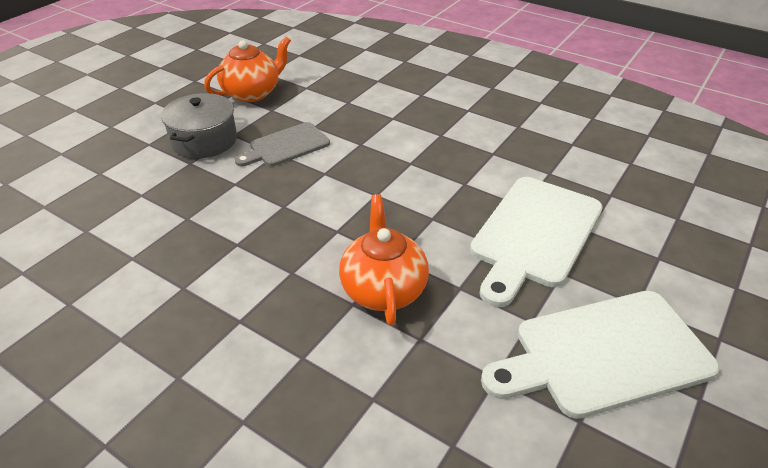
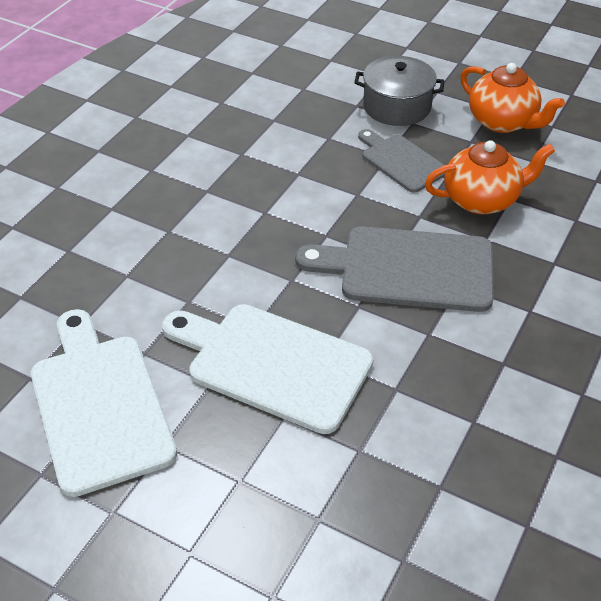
camera: 85 degrees right, 5 degrees up
orange teapot [339,194,429,326] -> orange teapot moved to [425,140,555,215]
none -> grey cutting board [295,226,494,312]

